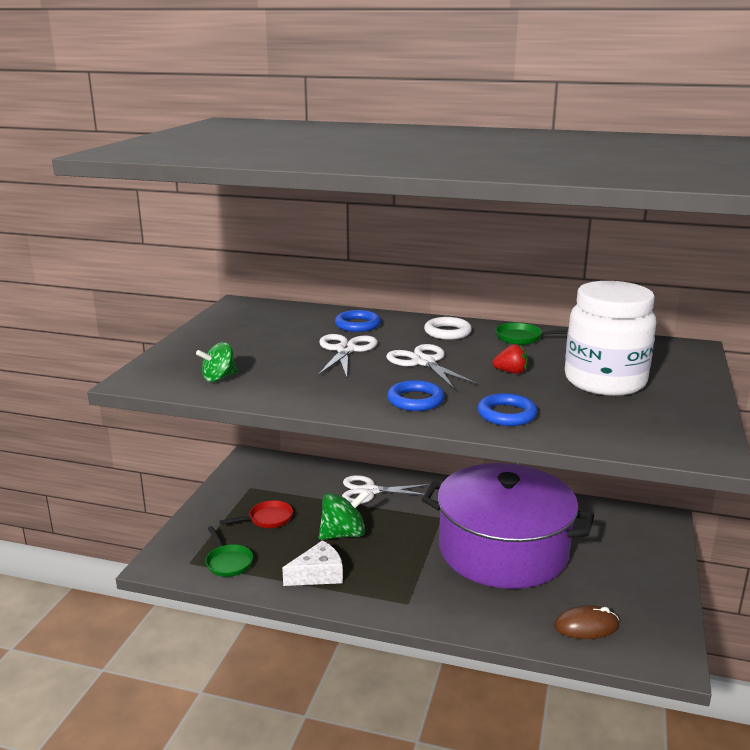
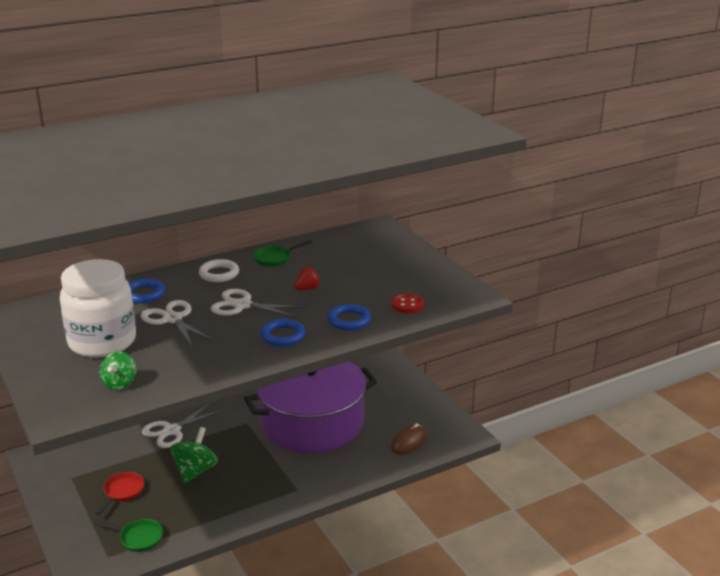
camera: 45 degrees left, 5 degrees up
white cheese [282,540,343,586] -> none
white jar [565,281,657,396] -> white jar moved to [60,259,136,357]
none -> red button [391,293,424,313]

